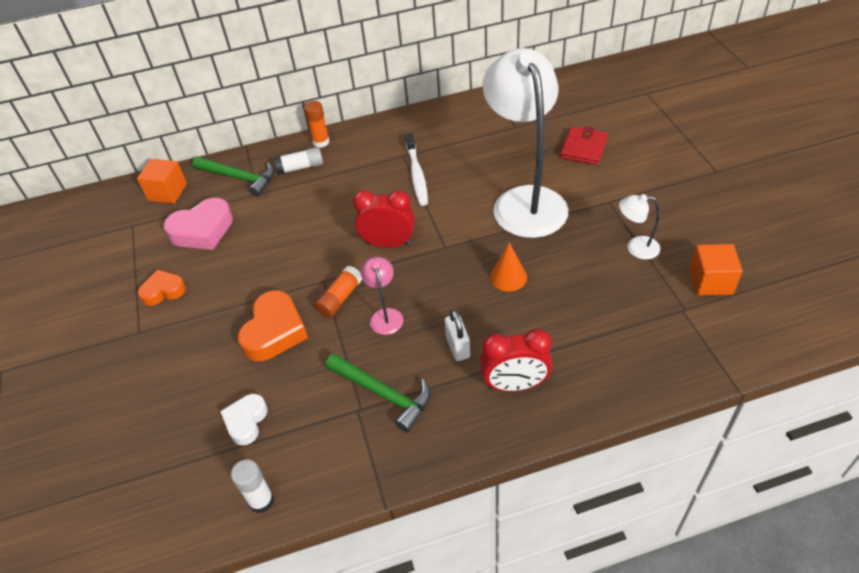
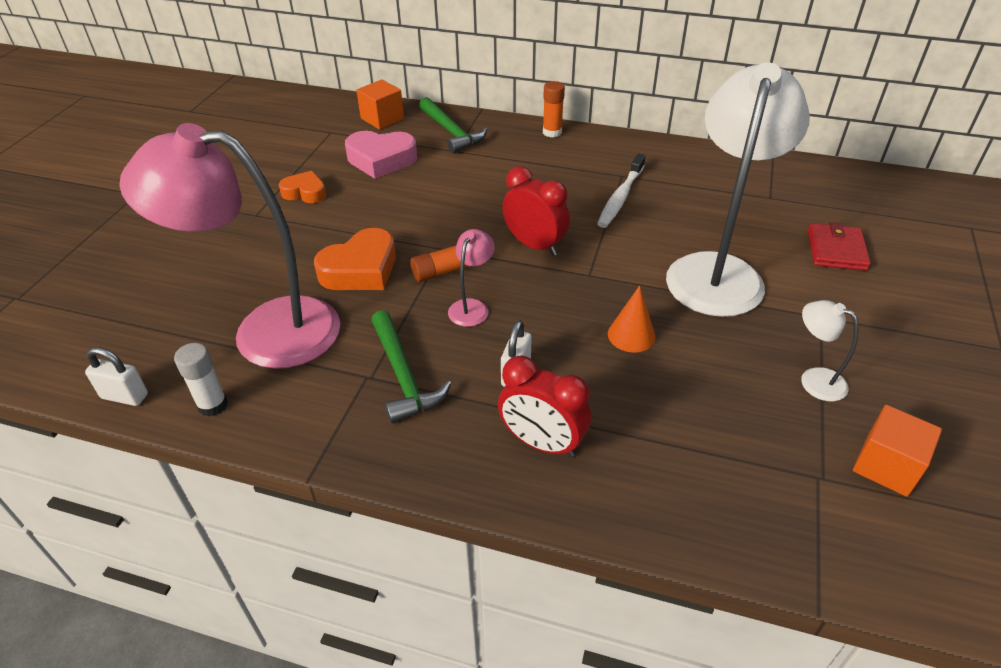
camera: 30 degrees right, 5 degrees down
white heart [220,394,268,445] -> pink lamp [119,123,340,369]
white glue stick [274,147,323,175] -> none
red wallet [560,126,608,165] -> red wallet turned 45 degrees counterclockwise [808,222,871,271]
none -> white padlock [85,347,148,406]

